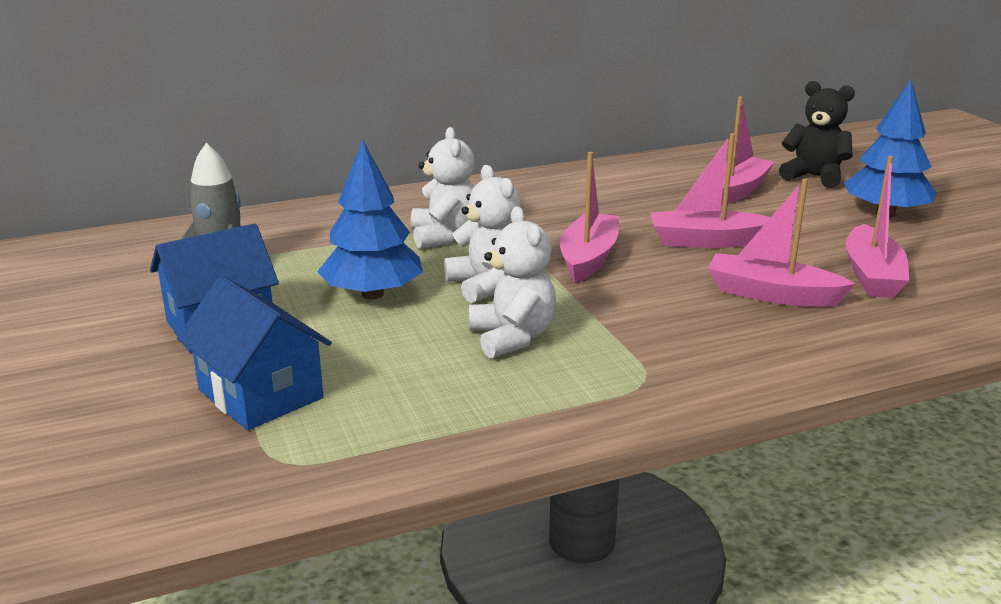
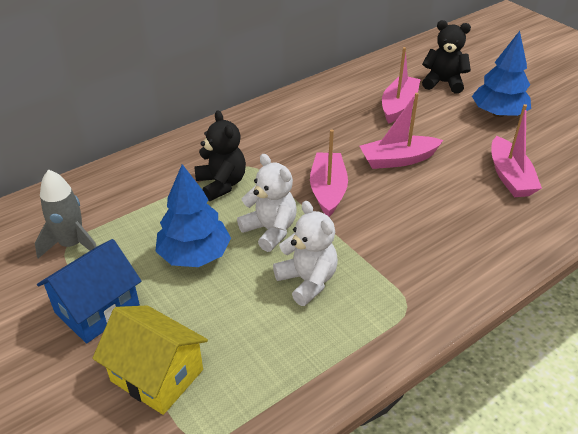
camera: 15 degrees left, 15 degrees up
blue house [177,276,332,430] -> yellow house [92,306,208,415]
white teddy bear [411,127,475,249] -> black teddy bear [194,111,246,201]
pink boat [708,179,856,307] -> none

